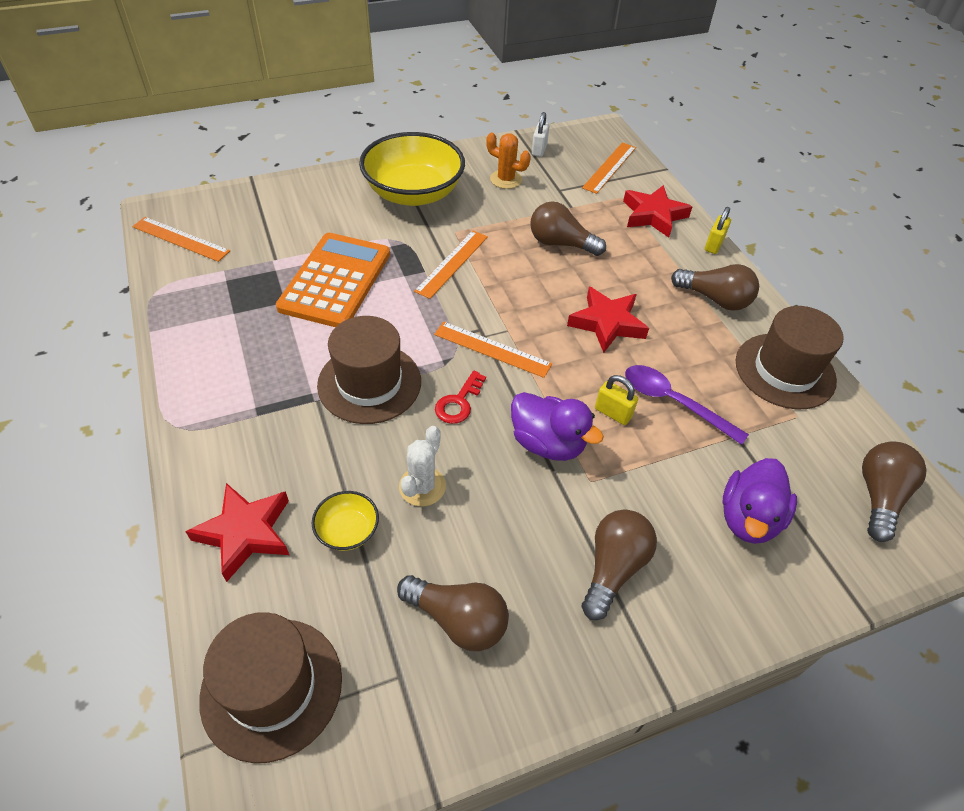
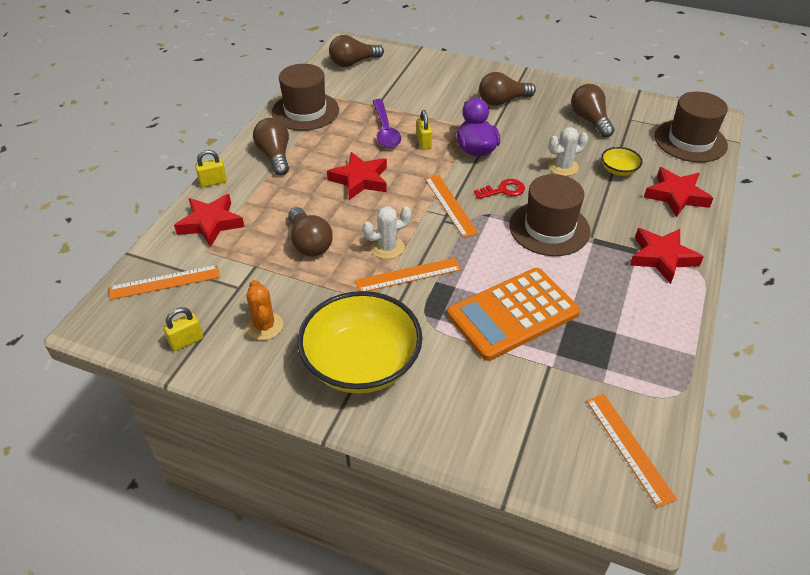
camera: 135 degrees left, 5 degrees down
white padlock [532,112,550,157] -> yellow padlock [163,307,203,351]
purple duck [723,458,797,544] -> none
none -> white cactus [363,206,411,259]
none -> red star [630,228,704,284]

